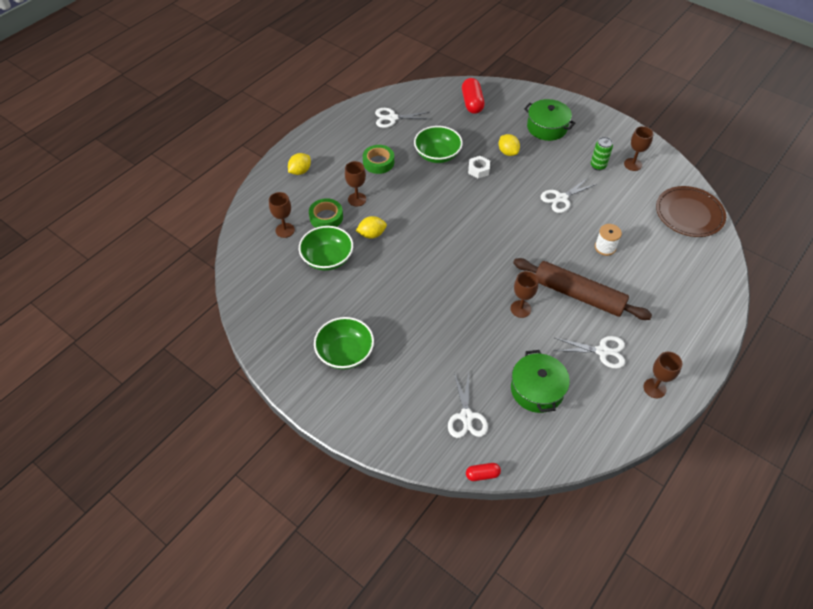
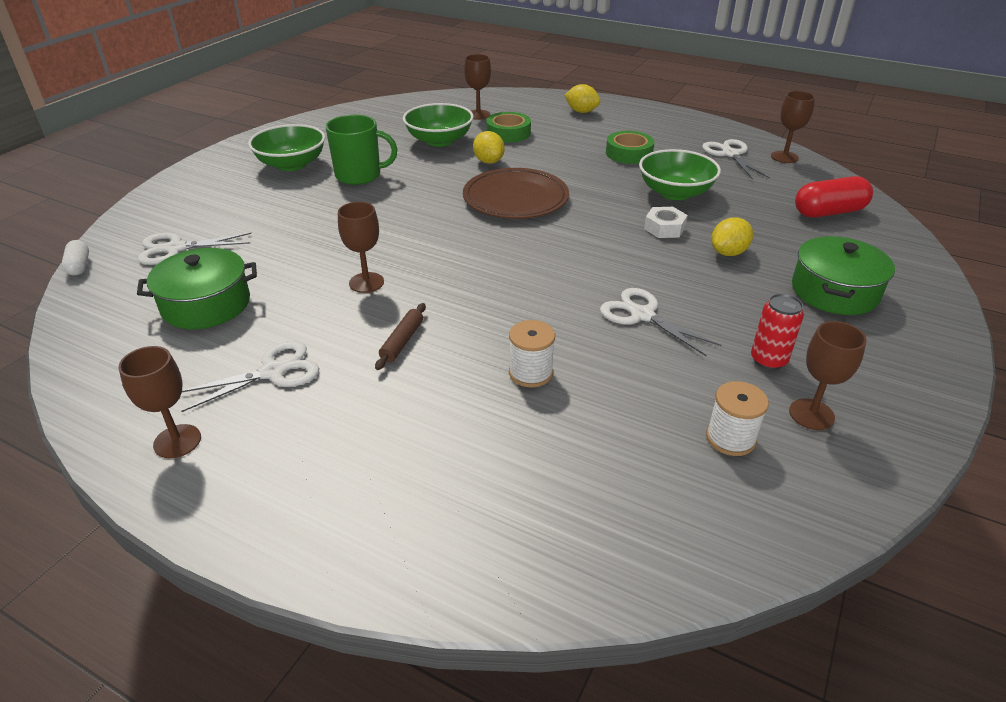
camera: 80 degrees right, 15 degrees down
brown goblet [345,161,366,207] -> brown goblet moved to [771,91,815,163]
red capsule [466,463,501,481] -> white capsule [62,240,89,275]
brown rolling pin [513,258,652,320] -> brown rolling pin [375,303,426,370], size x0.40
white scissors [553,336,625,369] -> white scissors turned 120 degrees counterclockwise [181,341,319,412]
green can [591,137,613,171] -> red can [751,293,804,370]
brown plate [656,186,726,237] -> brown plate moved to [463,168,569,219]
none -> green mug [325,115,397,185]
none -> white spool [706,381,769,456]

